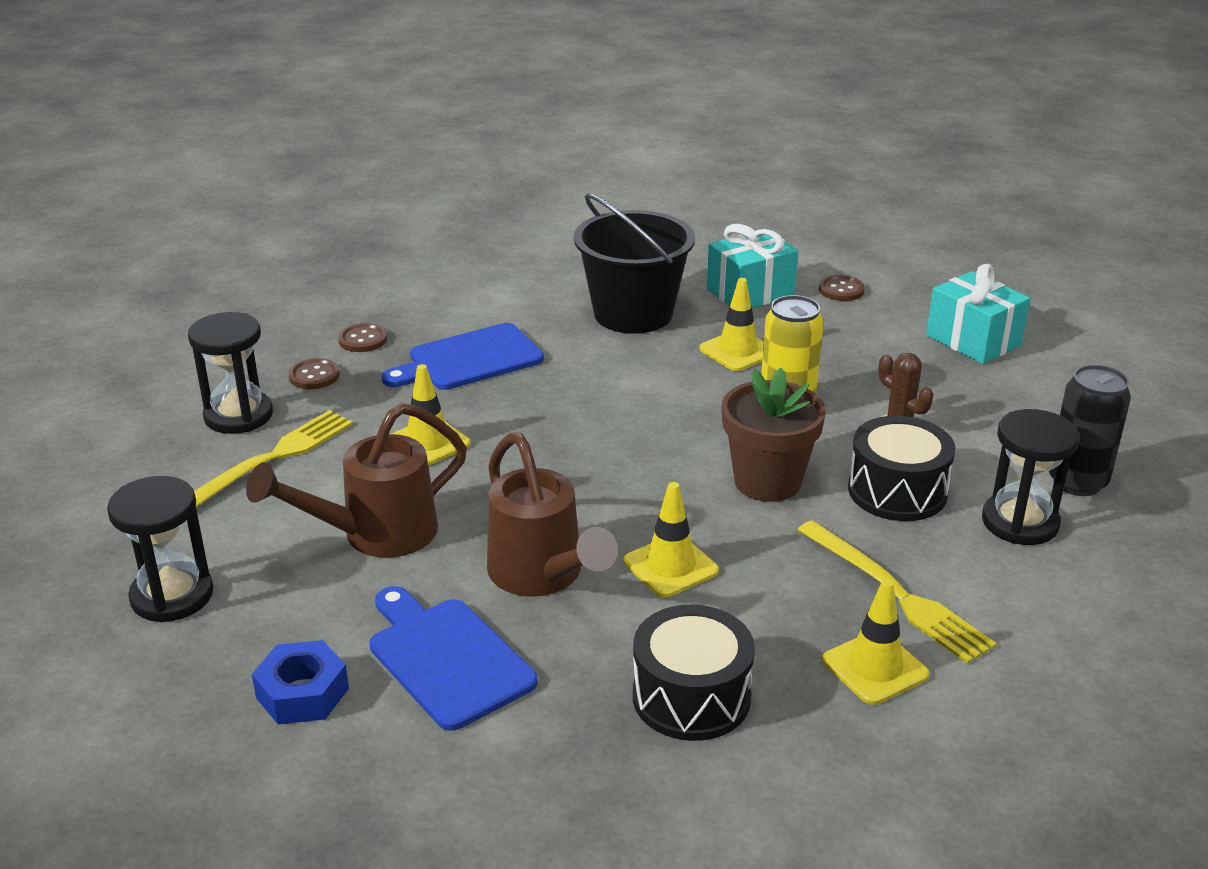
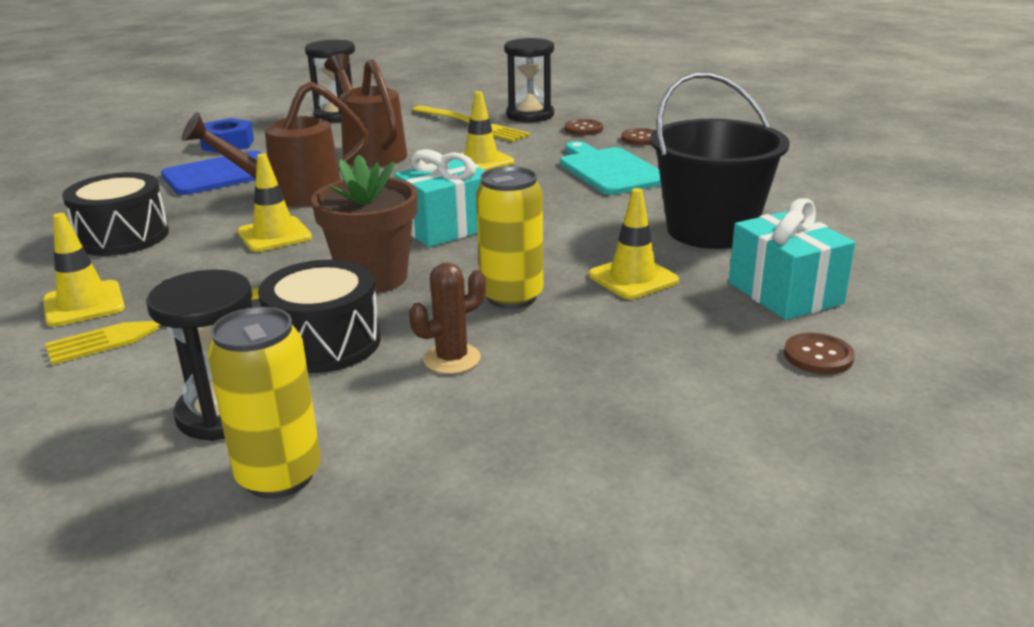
camera: 95 degrees right, 5 degrees down
blue cutting board [382,323,544,390] -> turquoise cutting board [560,141,661,195]
turquoise gift [926,264,1030,364] -> turquoise gift moved to [394,149,485,247]
black can [1049,365,1131,496] -> yellow can [207,307,321,498]

